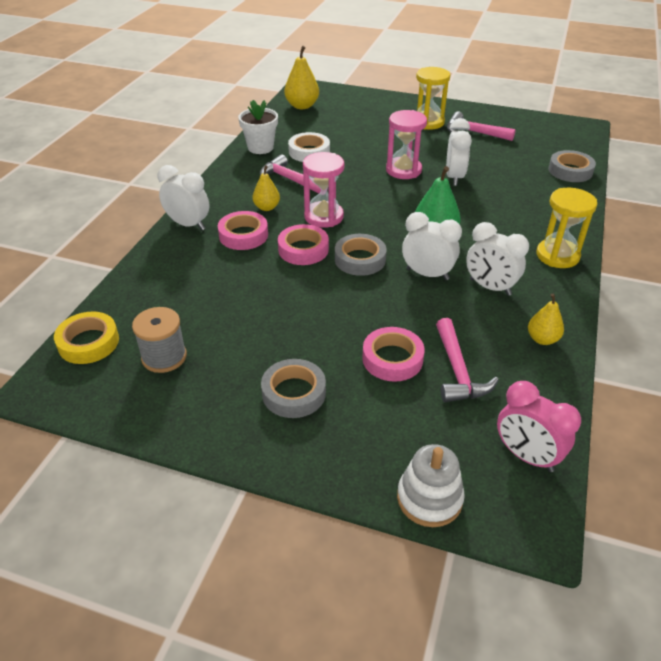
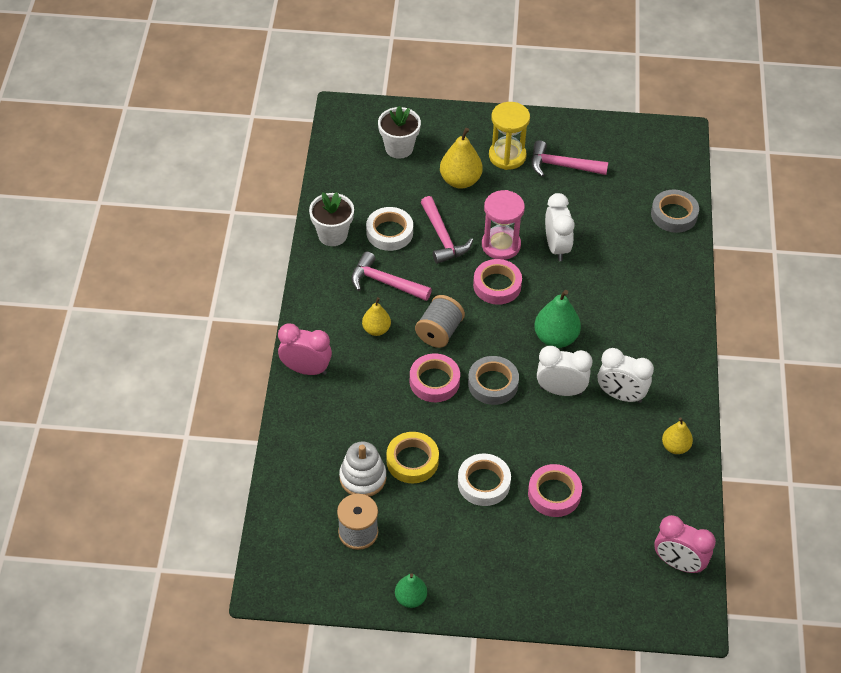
camera: 15 degrees left, 10 degrees up
yellow tape [54,311,119,364] -> yellow tape moved to [386,432,439,484]
white clock [158,165,210,230] -> pink clock [278,323,332,375]
pink tape [218,211,268,250] -> pink tape moved to [473,259,522,305]
grey tape [261,359,326,418] -> none
yellow pear [284,46,319,109] -> yellow pear moved to [440,128,483,189]
pink hourglass [303,152,345,228] -> grey spool [415,295,465,348]
white stacking toy [397,444,465,527] -> white stacking toy moved to [339,441,386,497]
pink hammer [436,318,498,402] -> pink hammer moved to [421,196,473,264]
yellow hourglass [536,188,597,268] -> none
none -> white flower pot [378,106,421,159]
none -> green pear [395,573,427,608]
none -> white tape [458,453,511,506]

